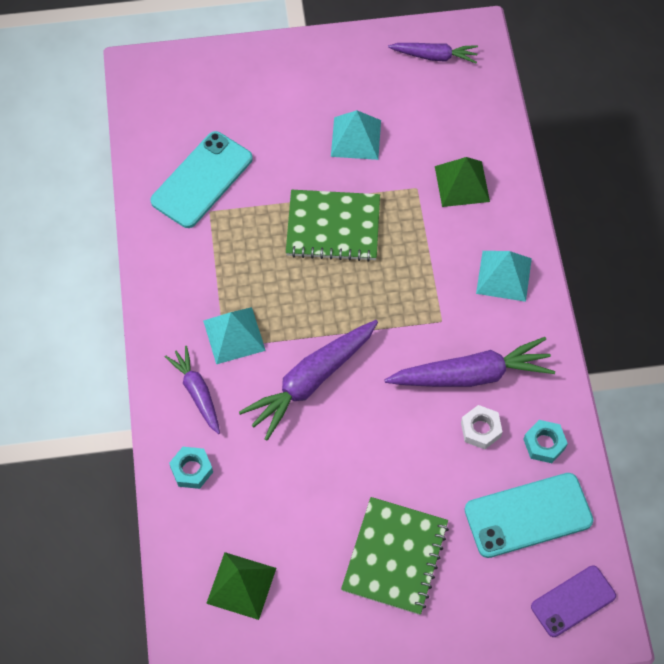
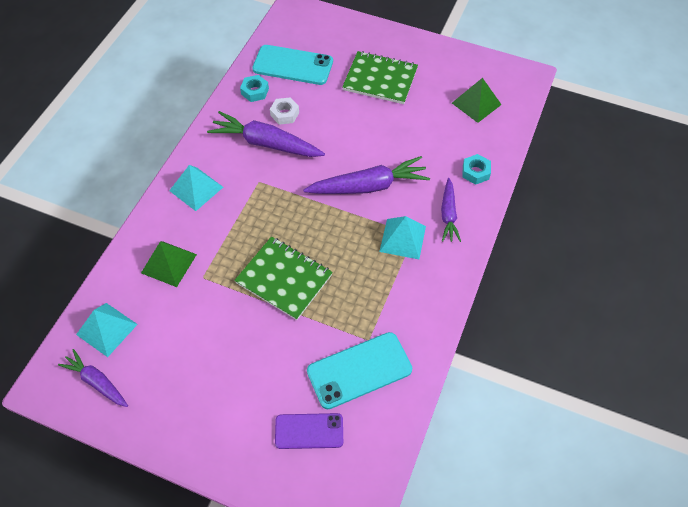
camera: 150 degrees left, 5 degrees down
turquoise pyramid [331,110,381,160] -> turquoise pyramid moved to [76,303,138,357]
green notebook [341,497,449,615] -> green notebook turned 60 degrees clockwise [342,51,418,104]
purple phone [531,565,616,637] -> purple phone moved to [275,413,343,449]

